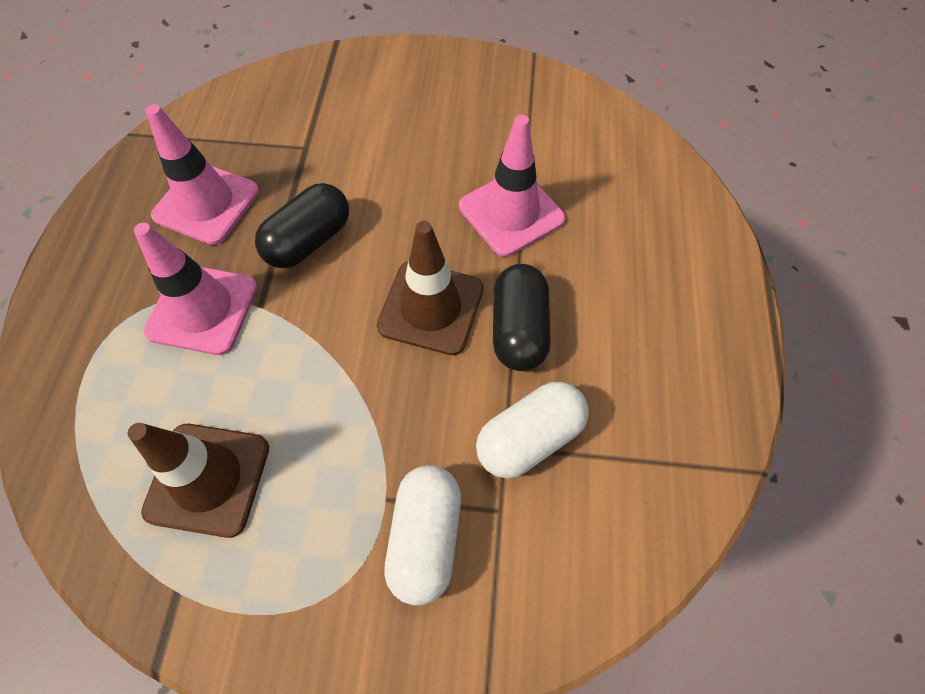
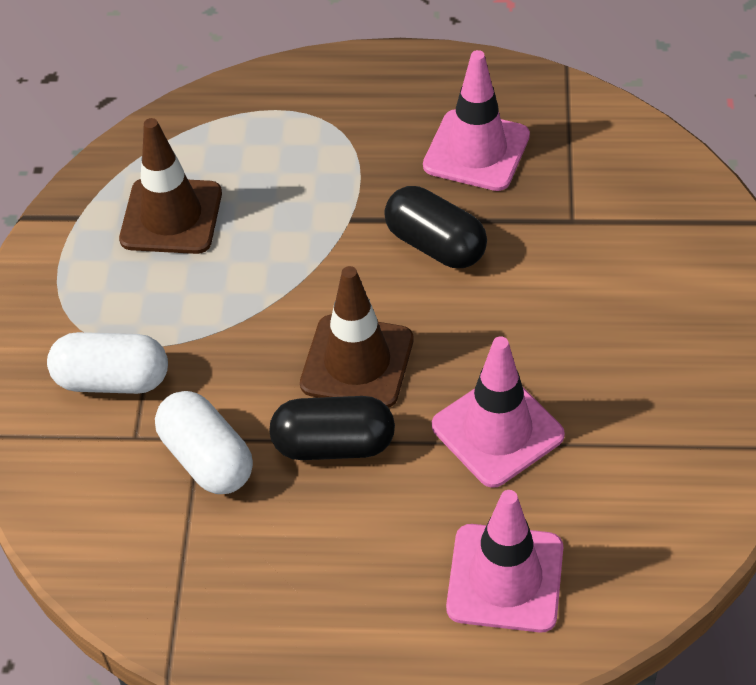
camera: 90 degrees right, 10 degrees down
pink traffic cone [134,223,258,355] -> pink traffic cone moved to [446,490,563,633]

